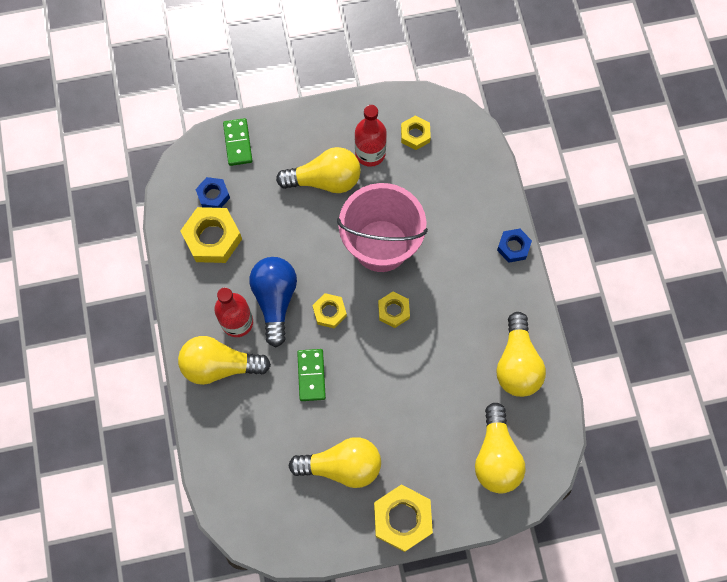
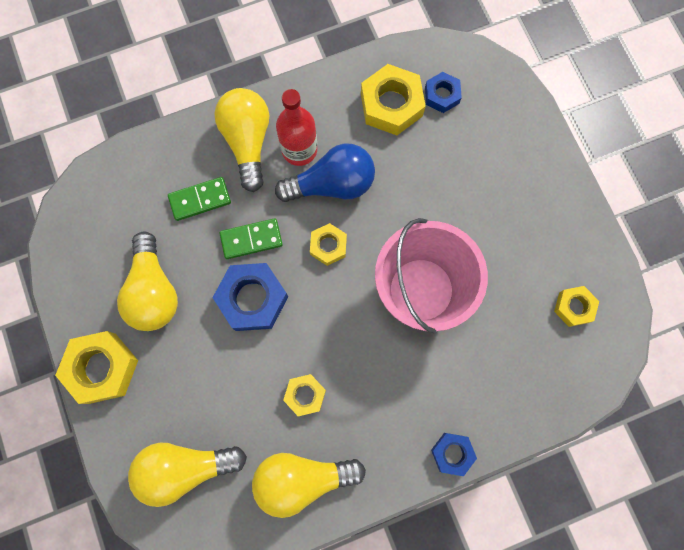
camera: 80 degrees right, 5 degrees up
green domino [223,118,252,166] -> green domino moved to [168,177,231,221]
yellow light bulb [276,147,361,193] -> none
red bottle [355,105,387,167] -> none
yellow nut [378,292,410,328] -> yellow nut moved to [283,374,326,416]
none -> blue nut [213,263,288,331]

